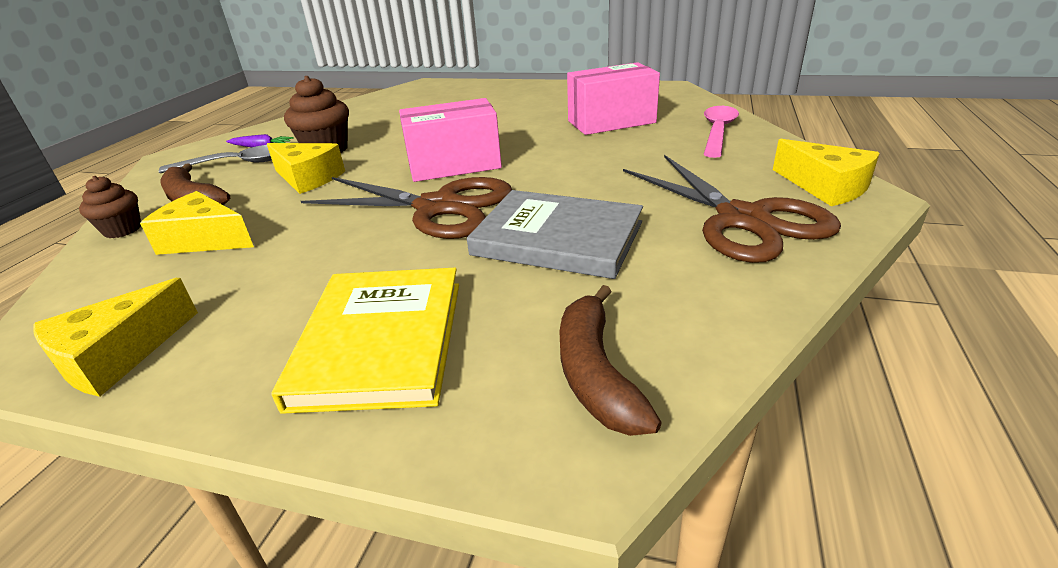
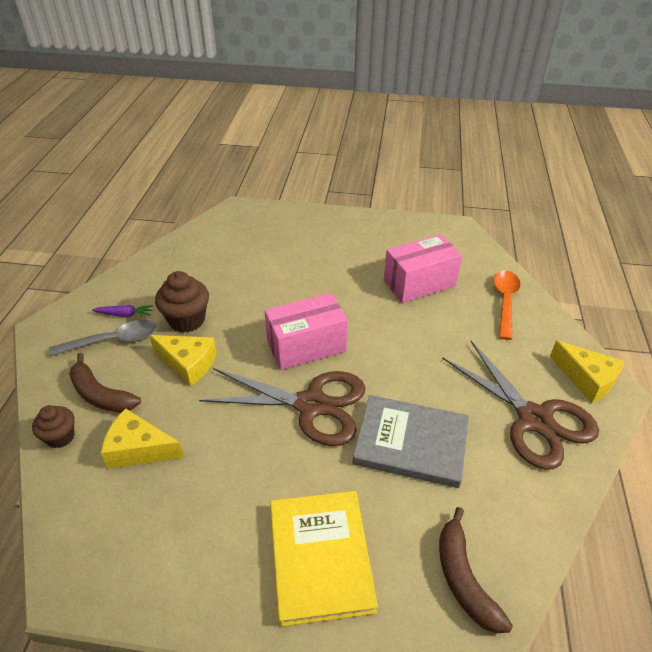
camera: 10 degrees left, 10 degrees up
yellow cheese [33,278,198,397] -> none
pink spoon [704,106,739,158] -> orange spoon [493,270,521,340]

